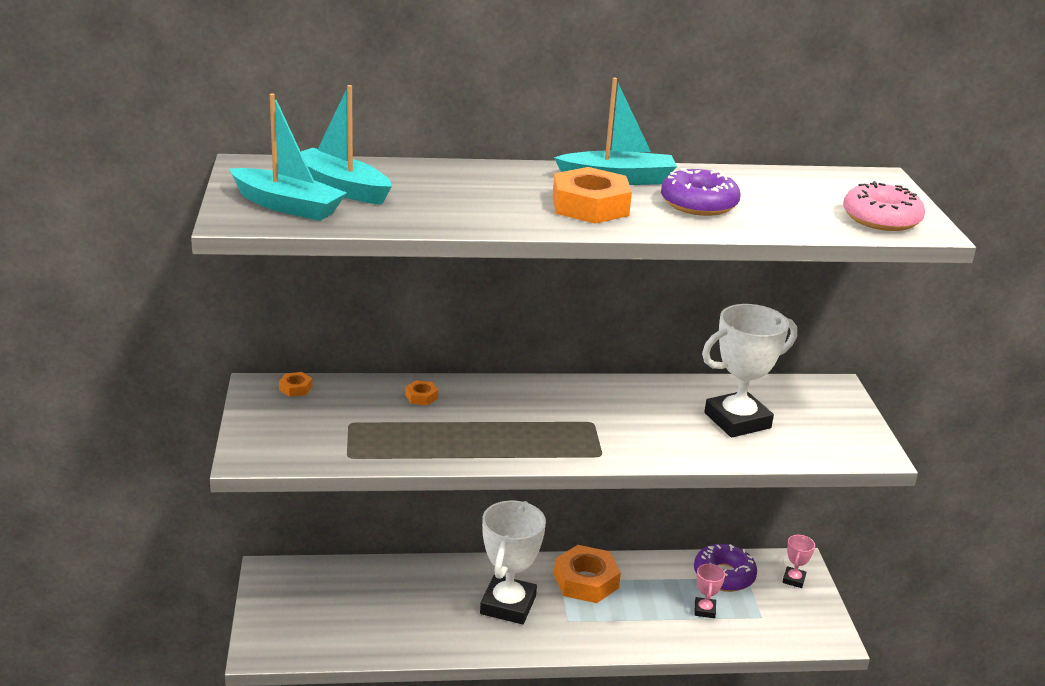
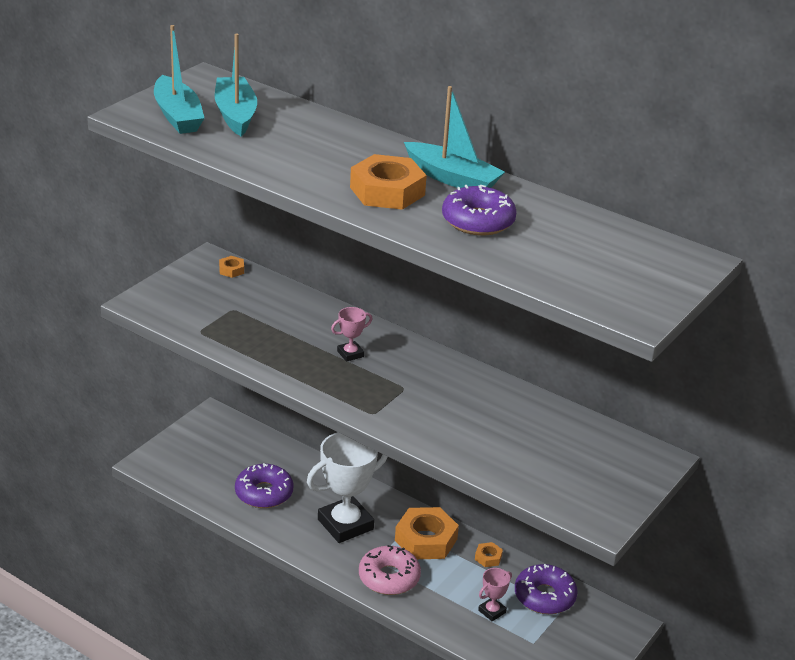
camera: 40 degrees right, 5 degrees up
orange nut [405,380,438,405] -> orange nut moved to [475,542,503,567]
white trophy [702,304,797,438] -> none
pink trophy [782,535,815,588] -> pink trophy moved to [331,307,372,362]
pink donut [843,181,925,231] -> pink donut moved to [359,545,421,595]
none -> purple donut [235,463,294,508]

